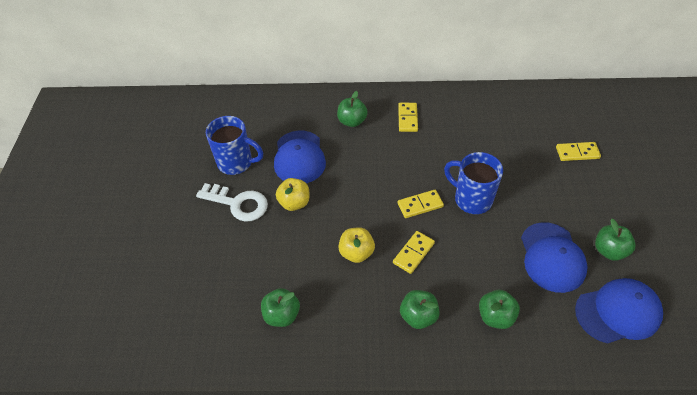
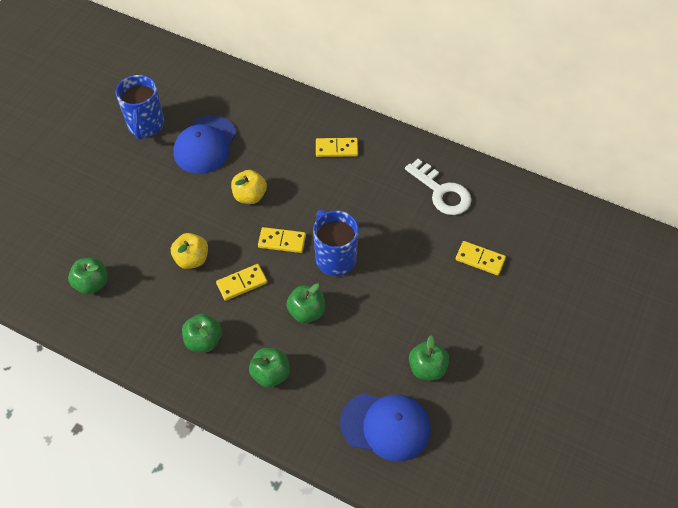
camera: 25 degrees right, 5 degrees up
white key [196,183,268,222] -> white key moved to [405,159,472,215]
blue mug [206,116,263,175] -> blue mug turned 45 degrees clockwise [116,75,164,140]
yellow apple [276,178,310,211] -> yellow apple moved to [231,170,267,204]
green apple [337,91,368,127] -> green apple moved to [286,283,325,323]
yellow domino [398,103,418,132] -> yellow domino turned 60 degrees clockwise [316,138,358,157]
blue cap [521,222,588,293] -> none

